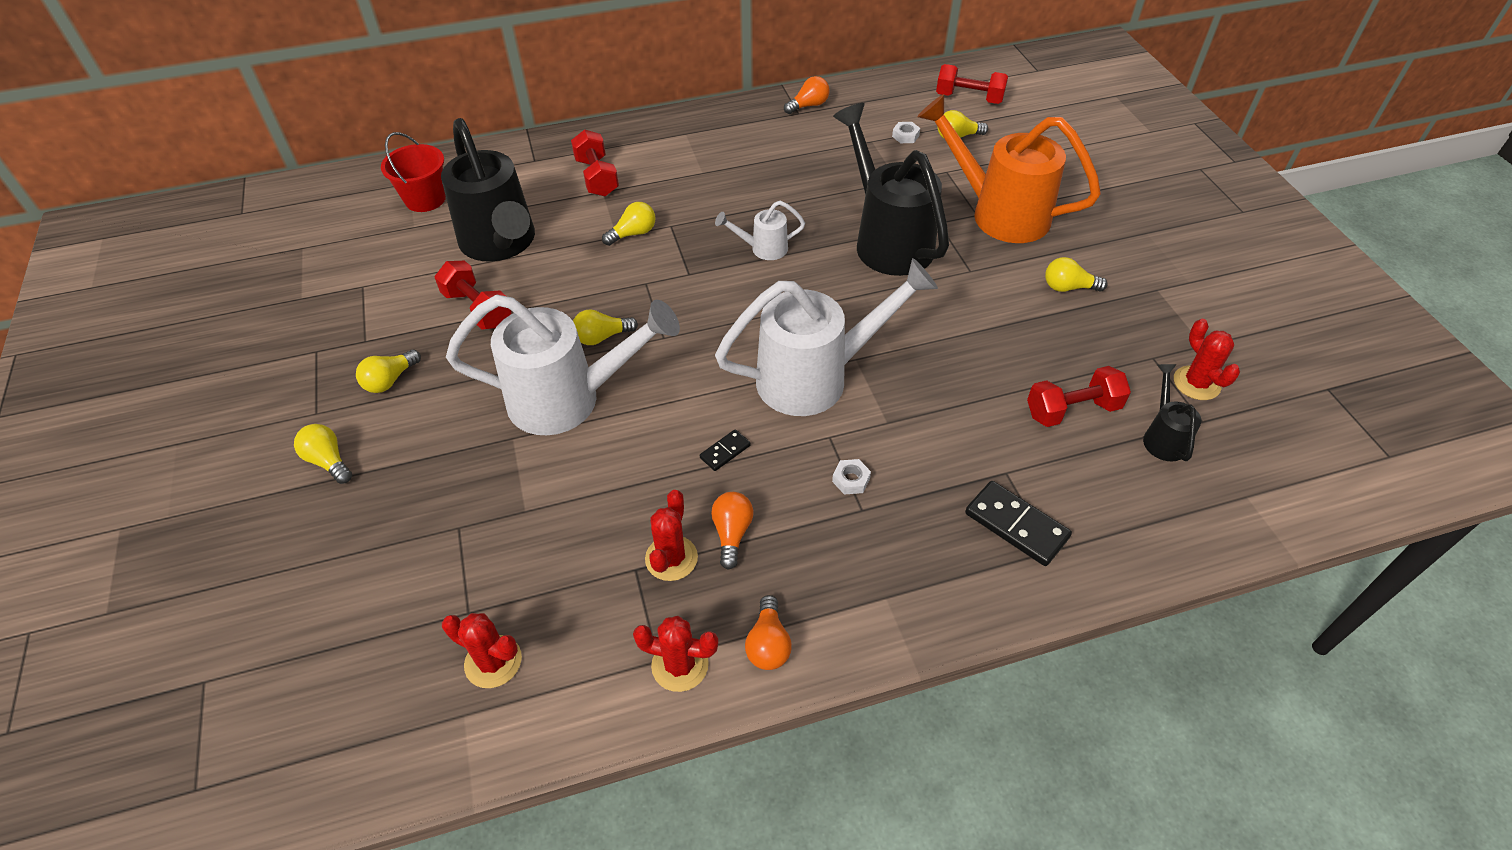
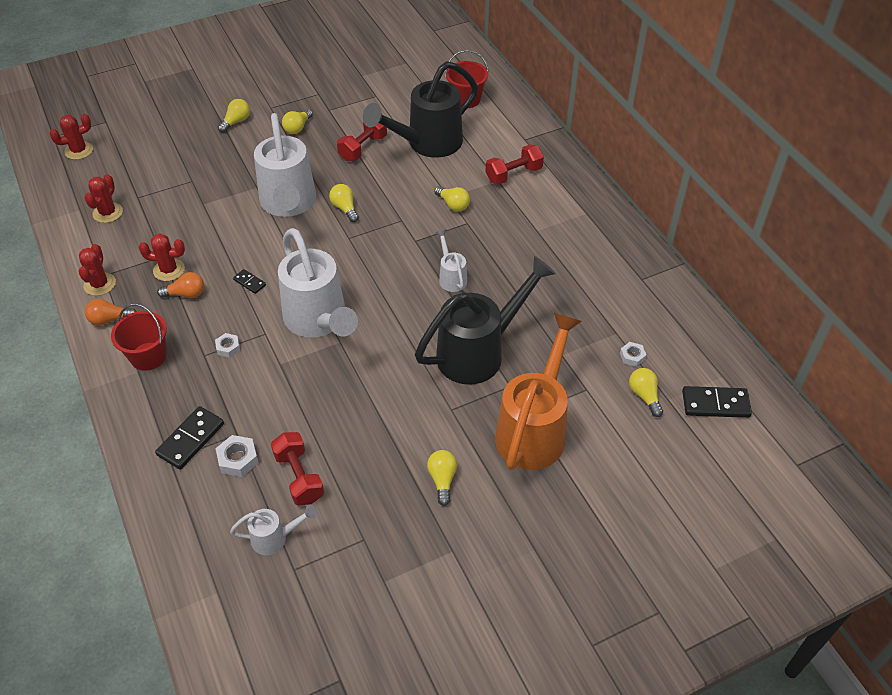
camera: 80 degrees right, 0 degrees up
yellow light bulb [356,349,421,393] -> yellow light bulb turned 90 degrees counterclockwise [282,109,313,134]
orange light bulb [784,76,830,114] -> none
red dumbbell [936,64,1008,104] -> black domino [682,386,752,418]
black watering can [1143,364,1201,461] -> white watering can [230,505,317,555]
red cactus [1174,319,1240,400] -> red cactus moved to [49,114,93,160]
none -> red bucket [111,304,167,371]
none -> white nut [215,435,258,477]

